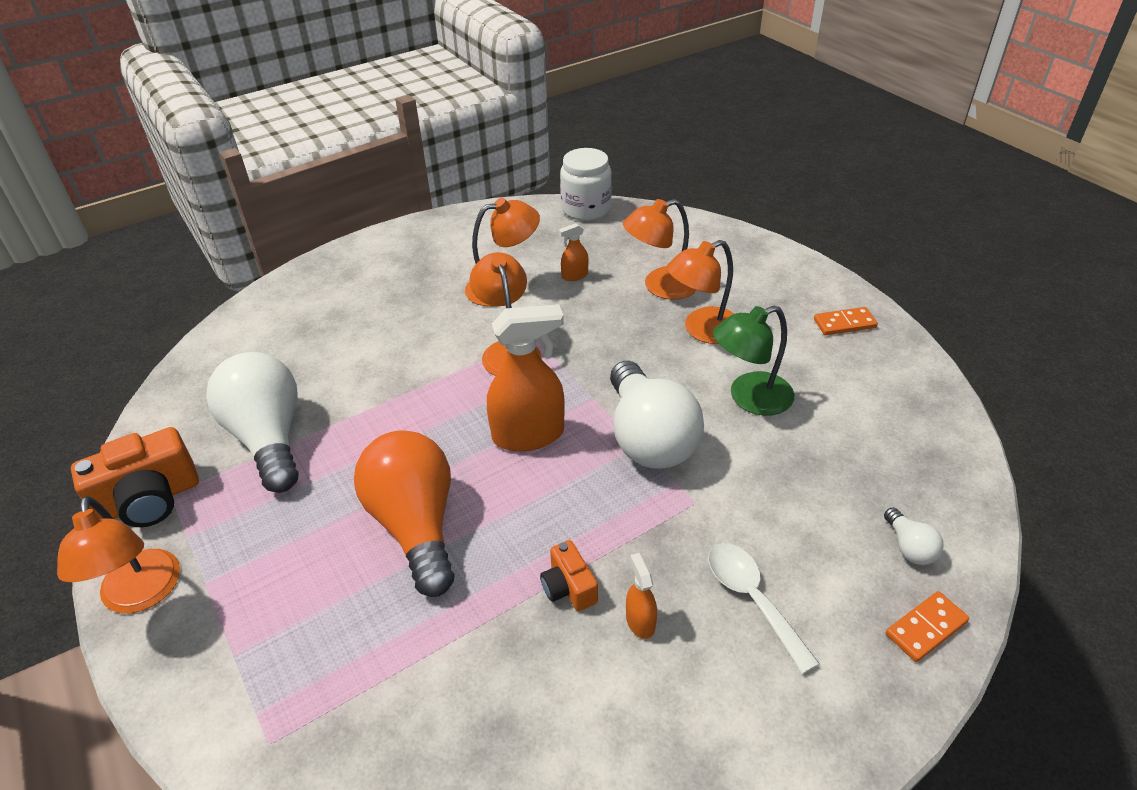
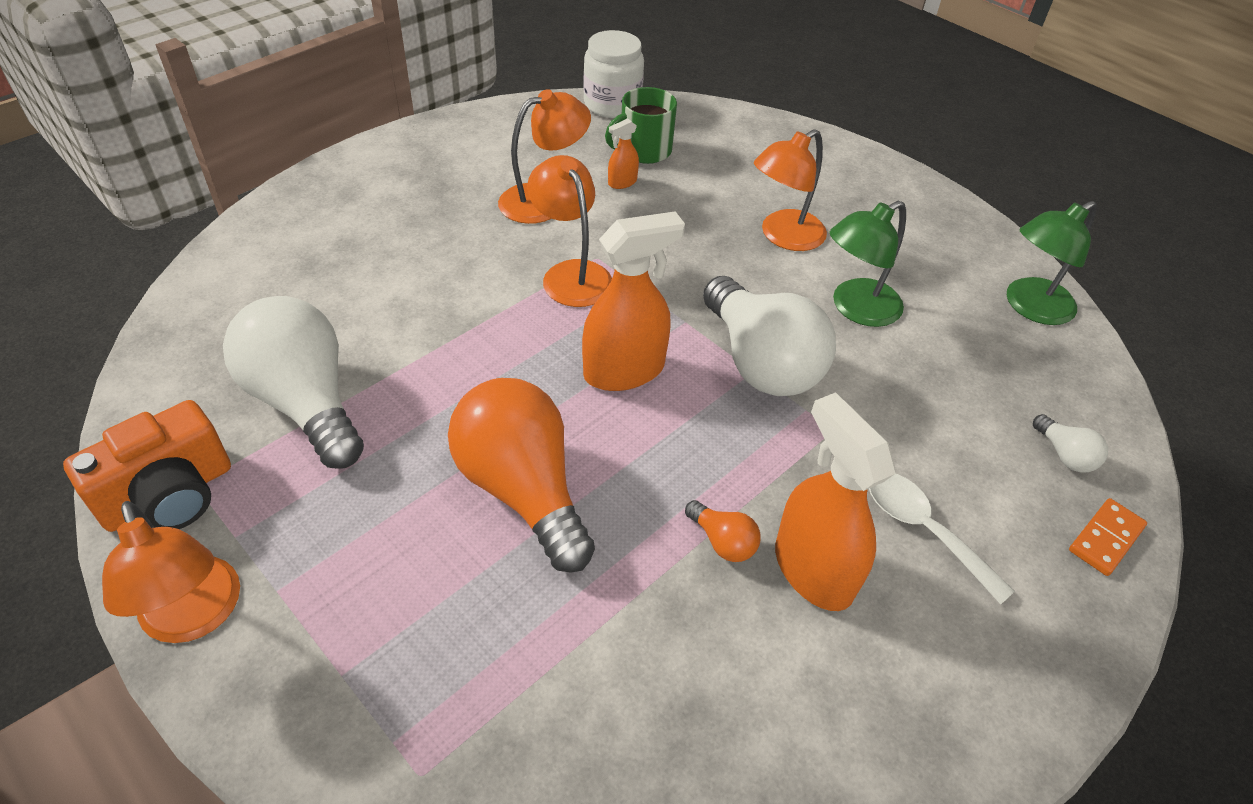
camera: 15 degrees left, 5 degrees up
orange camera [540,540,598,611] -> orange light bulb [685,500,761,562]
orange lamp [623,199,697,300] -> none
orange spray bottle [626,553,657,639] -> orange spray bottle [775,392,896,611], size x2.14
orange domino [814,307,878,335] -> none
none -> green mug [605,87,677,164]
none -> green lamp [1007,201,1097,325]

